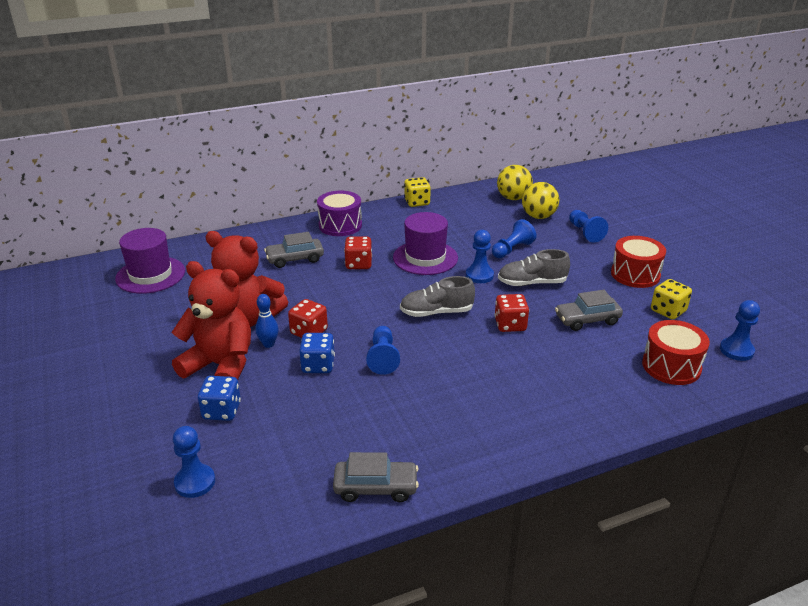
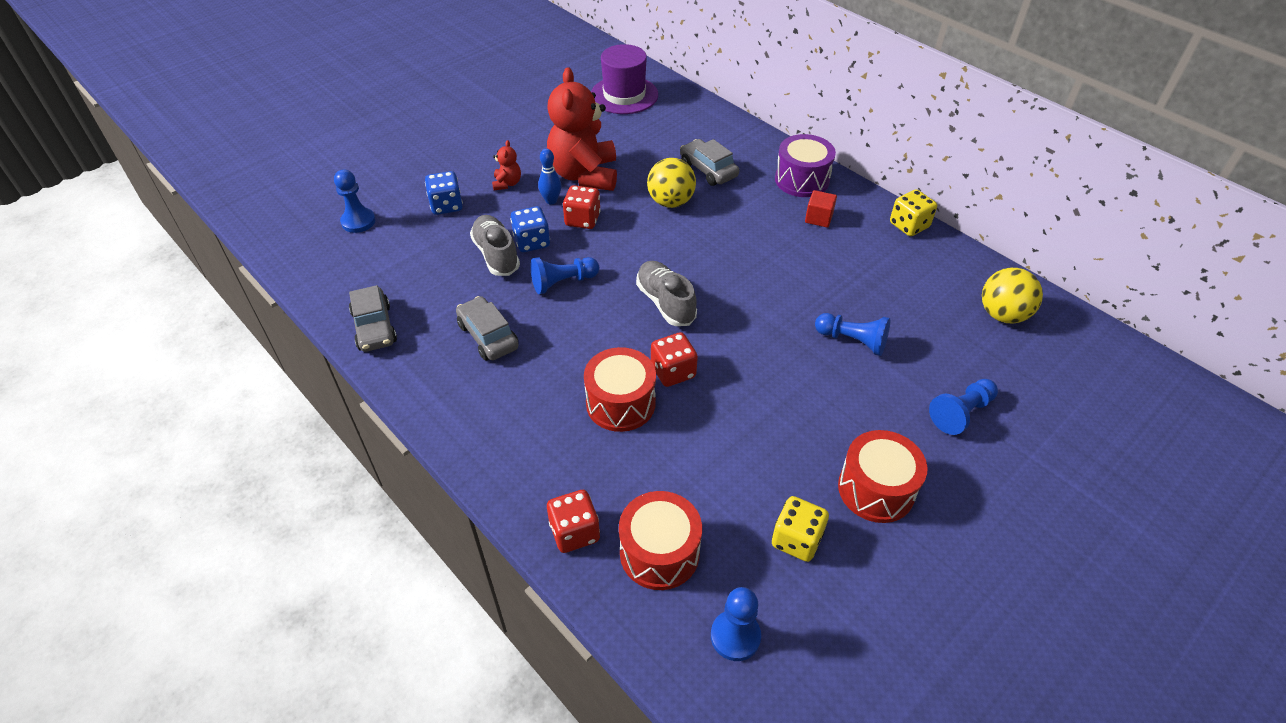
camera: 70 degrees right, 15 degrees up
red teddy bear [172,261,251,380] -> red teddy bear [492,140,521,190], size x0.42
red dice [344,236,372,269] -> red dice moved to [547,490,600,553]
purple hat [393,212,458,275] -> none
blue pawn [466,230,494,283] -> none
grey shoe [498,249,570,286] -> grey shoe moved to [470,215,520,276]
yellow ball [522,182,559,219] -> yellow ball moved to [647,158,696,208]
grey car [555,290,623,331] -> grey car moved to [456,296,519,361]
none -> red drum [584,347,656,432]
none -> red cube [805,190,837,228]

